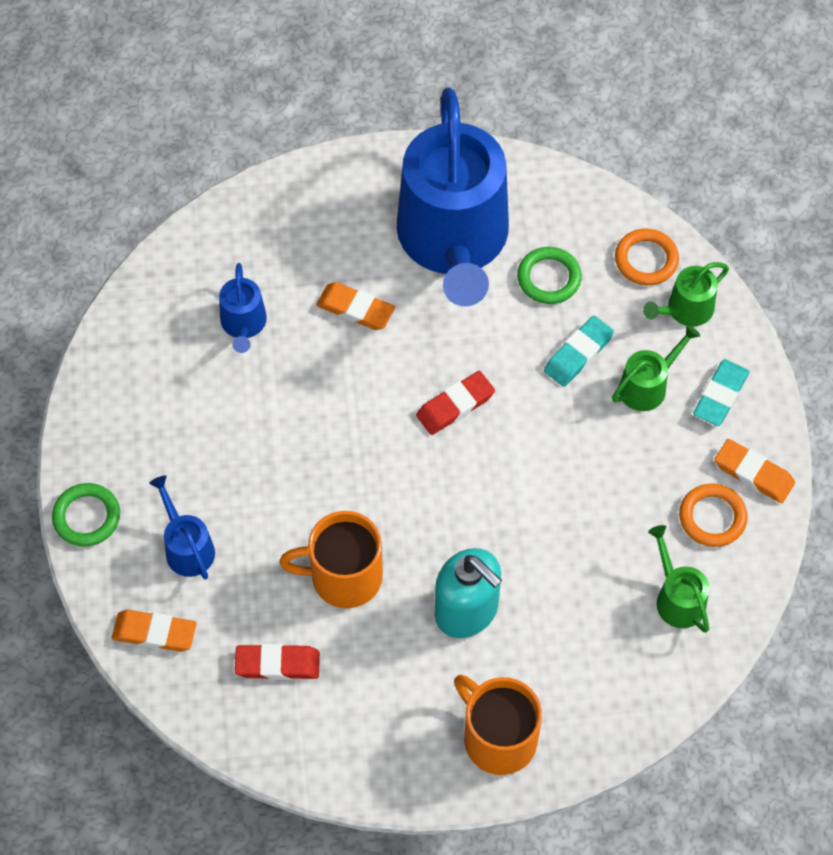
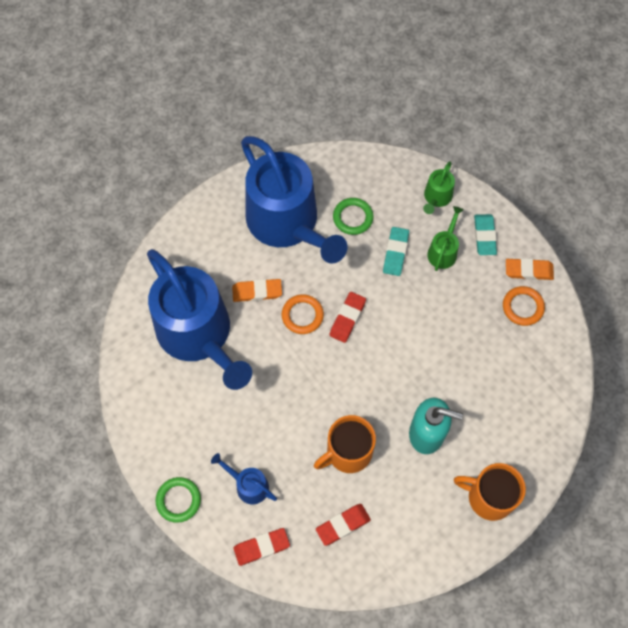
camera: 30 degrees left, 5 degrees up
orange eraser [112,610,197,652] -> red eraser [233,528,290,566]
blue watering can [219,263,267,353] -> blue watering can [147,249,252,390], size x2.47
orange ring [615,229,679,285] -> orange ring moved to [282,294,324,334]
green watering can [648,525,709,633] -> none

